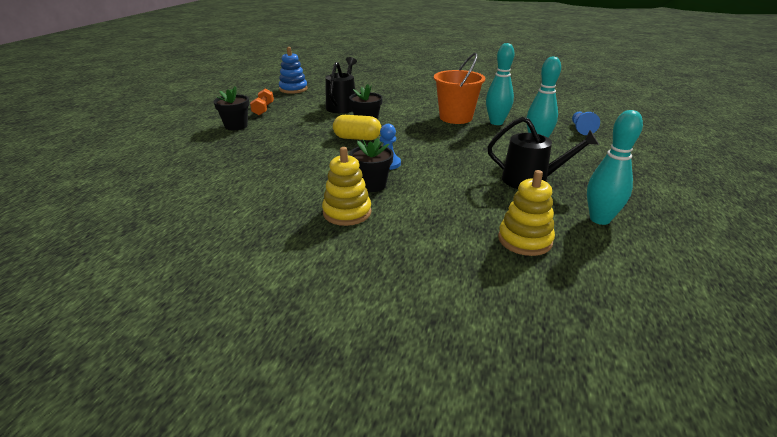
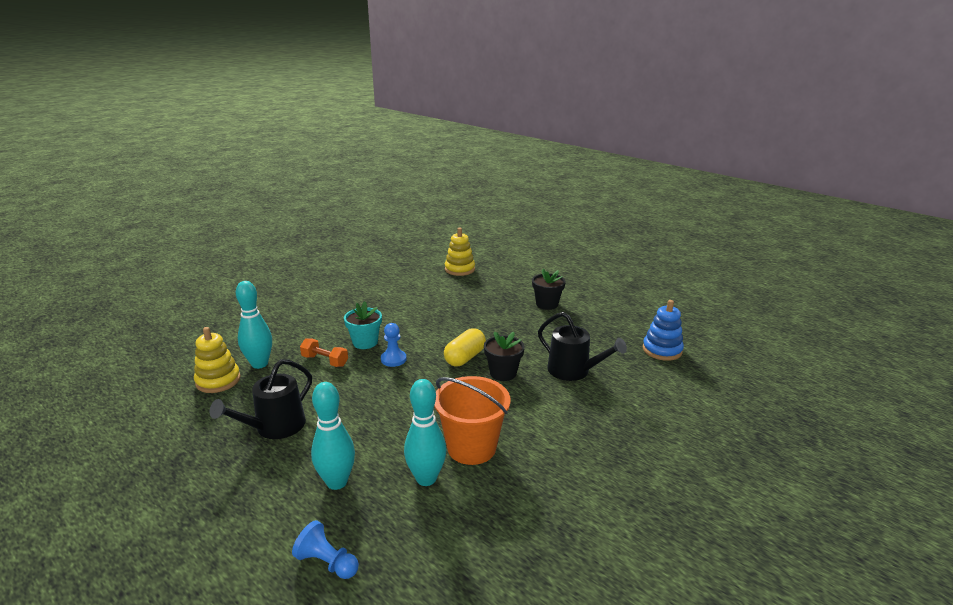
camera: 115 degrees right, 5 degrees down
orange dumbbell [250,89,274,115] -> orange dumbbell moved to [300,338,348,367]
yellow stacking toy [322,147,371,226] -> yellow stacking toy moved to [445,228,475,276]
black flower pot [349,138,393,192] -> turquoise flower pot [344,301,382,349]
turquoise bowling pin [587,110,643,225] -> turquoise bowling pin moved to [236,281,272,369]

